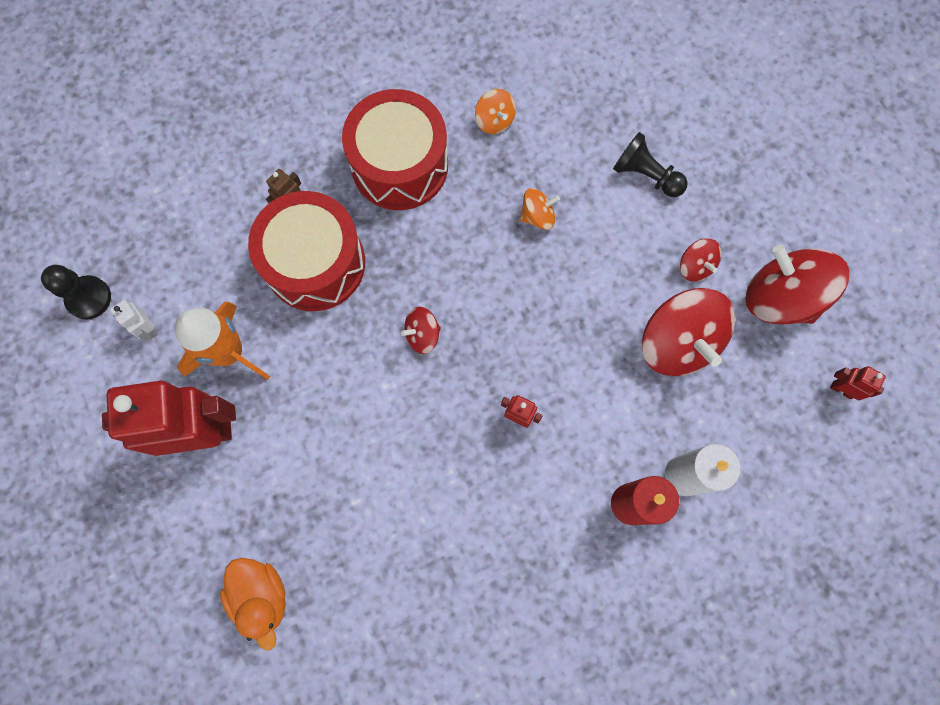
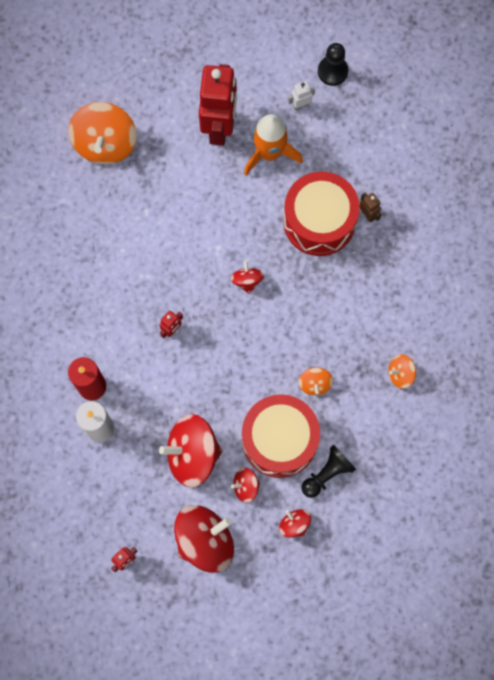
camera: 105 degrees right, 0 degrees up
orange duck [220,558,286,651] -> orange spinning top [68,102,137,164]
red drum [342,89,448,210] -> red drum moved to [242,394,320,478]
none -> red spinning top [279,509,311,538]

